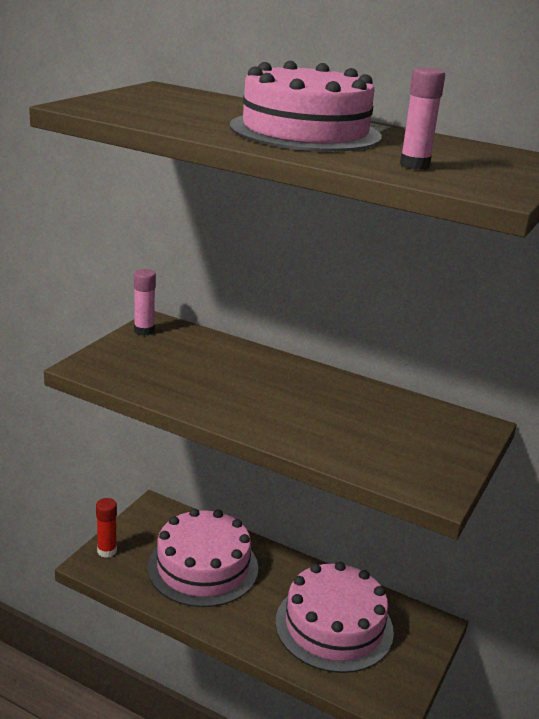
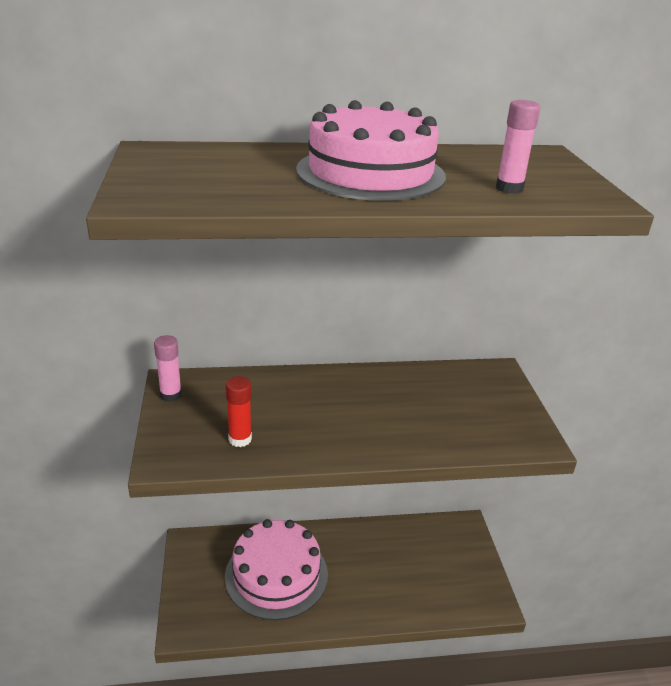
camera: 35 degrees left, 5 degrees up
red glue stick [96,498,117,558] -> red glue stick moved to [226,376,252,447]
pink cake [275,562,394,673] -> none

